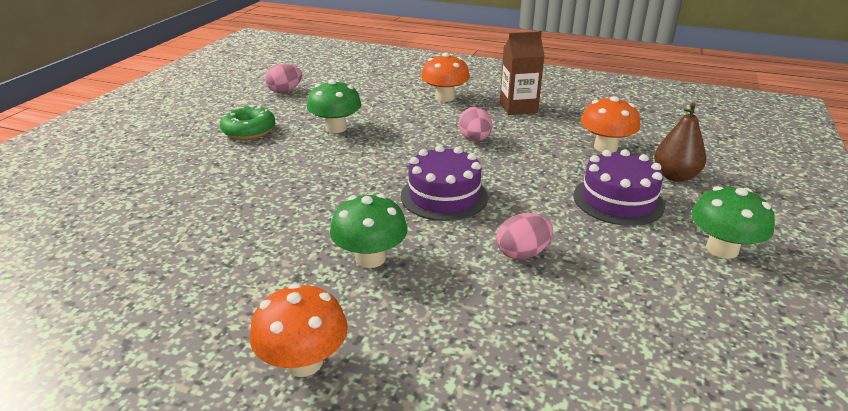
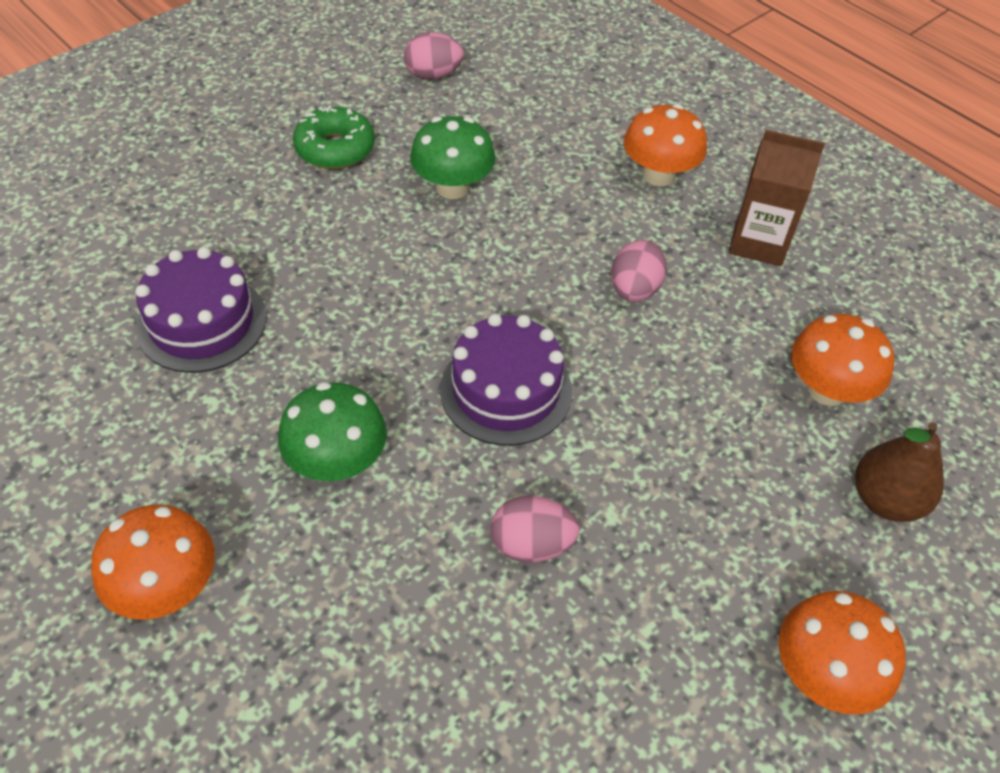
camera: 25 degrees right, 20 degrees up
purple cake [573,149,665,226] -> purple cake moved to [135,247,267,373]
green mushroom [691,186,775,259] -> orange mushroom [778,591,906,714]

